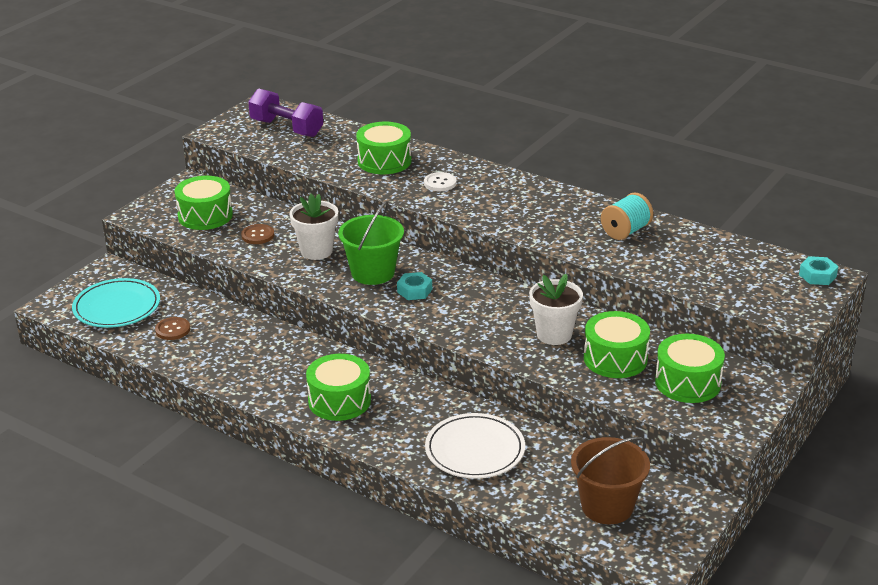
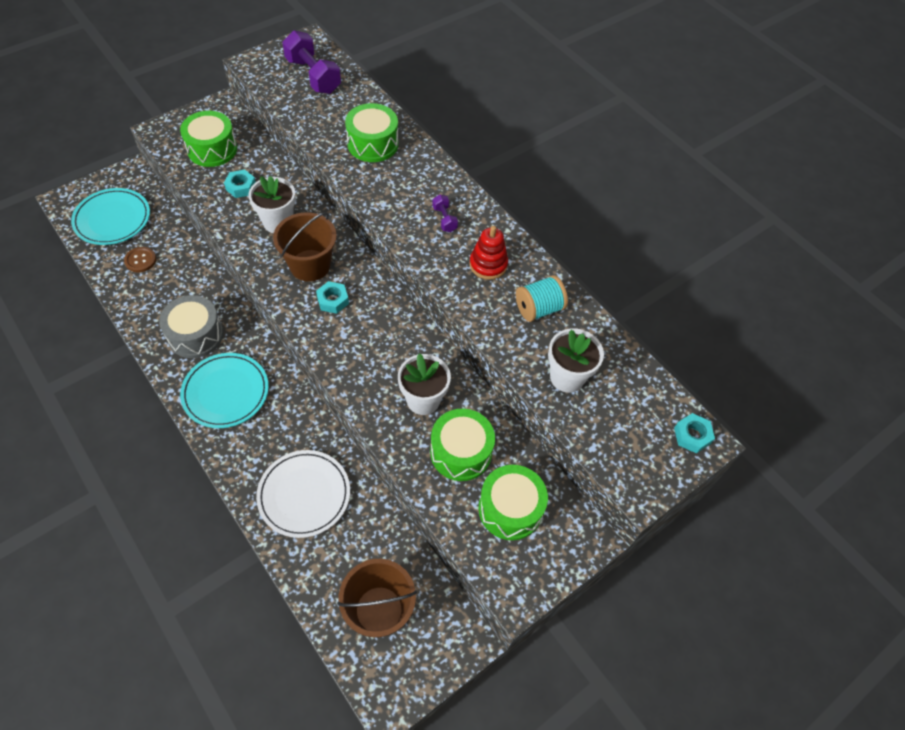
camera: 15 degrees right, 25 degrees up
brown button [241,224,274,244] -> turquoise nut [224,169,256,198]
green drum [306,354,371,421] -> turquoise plate [180,353,269,428]
green bucket [338,201,404,285] -> brown bucket [273,212,337,282]
white button [424,172,457,191] -> none
none -> grey drum [159,295,223,358]
none -> purple dumbbell [432,195,458,232]
none -> red stacking toy [469,226,508,280]
none -> white flower pot [548,328,604,393]

